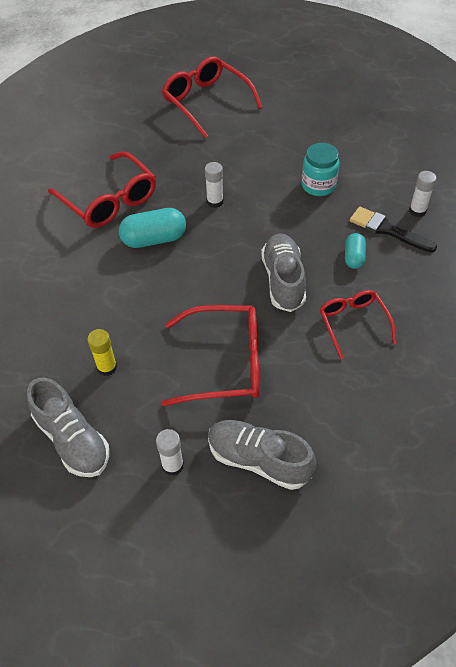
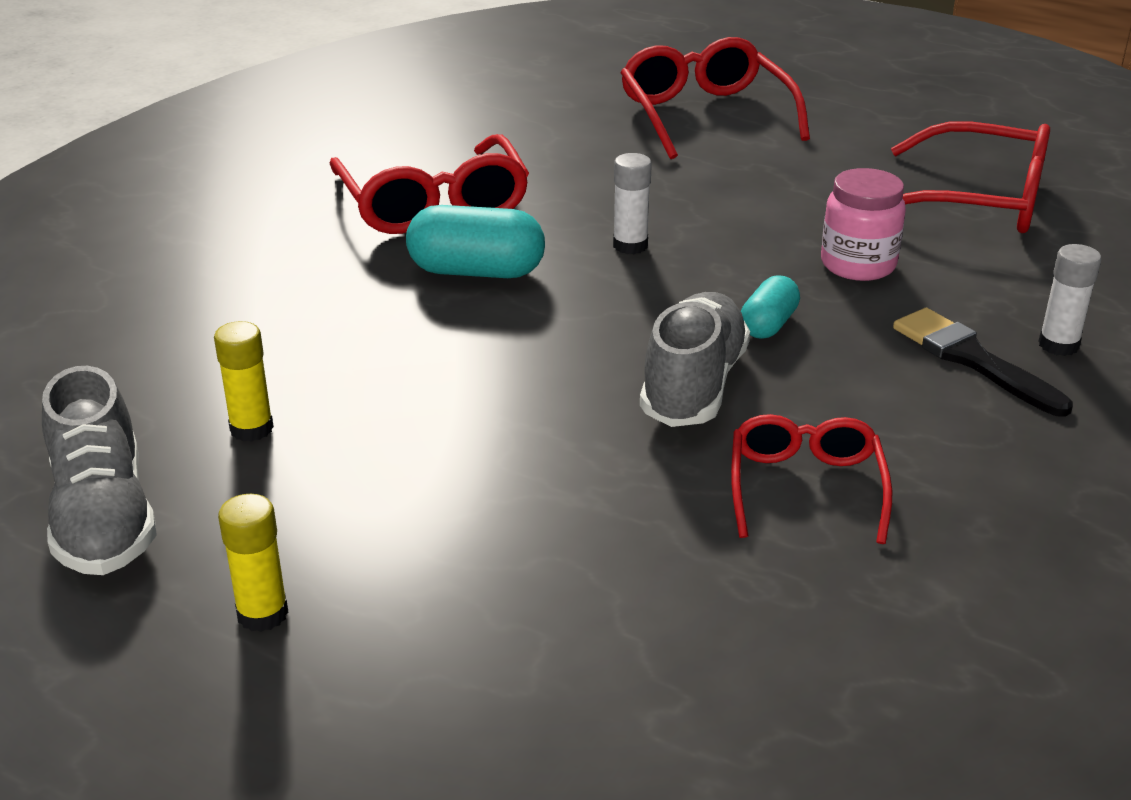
camera: 20 degrees right, 20 degrees down
white glue stick [156,429,184,476] -> yellow glue stick [218,494,288,632]
red glasses [162,305,259,406] -> red glasses moved to [891,121,1050,233]
grey shoe [208,420,316,490] -> none
turquoise jar [302,143,340,196] -> pink jar [821,168,906,281]
turquoise capsule [345,233,366,269] -> turquoise capsule moved to [741,275,800,339]

